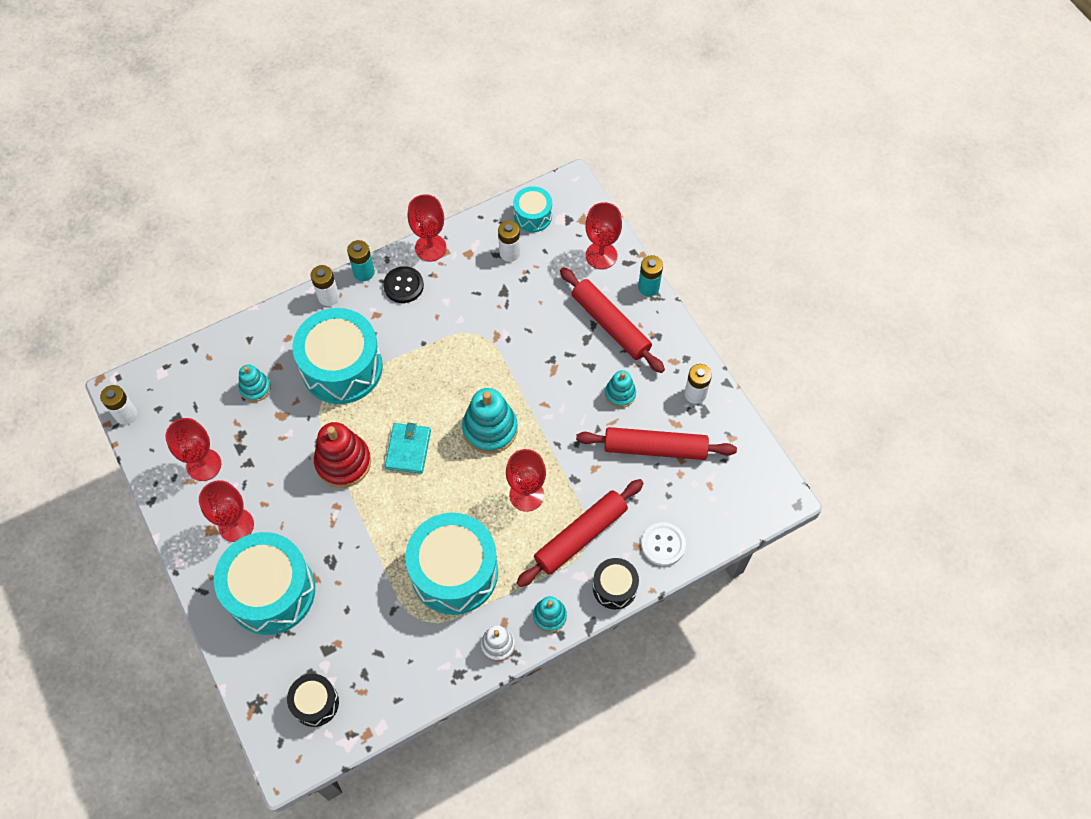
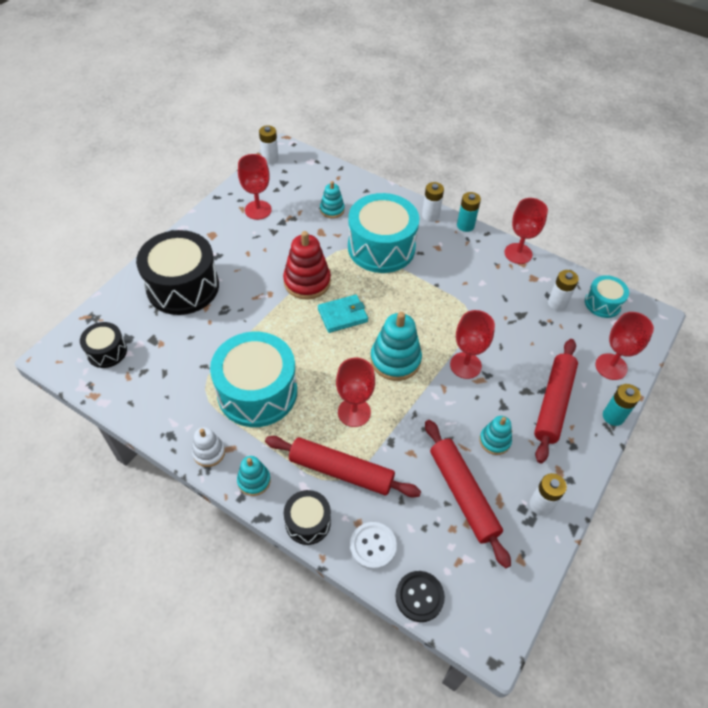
camera: 60 degrees right, 10 degrees down
red goblet [199,480,254,542] -> red goblet moved to [450,310,495,379]
turquoise drum [214,532,315,635] -> black drum [136,230,219,315]
black button [383,266,424,303] -> black button moved to [395,571,445,622]

